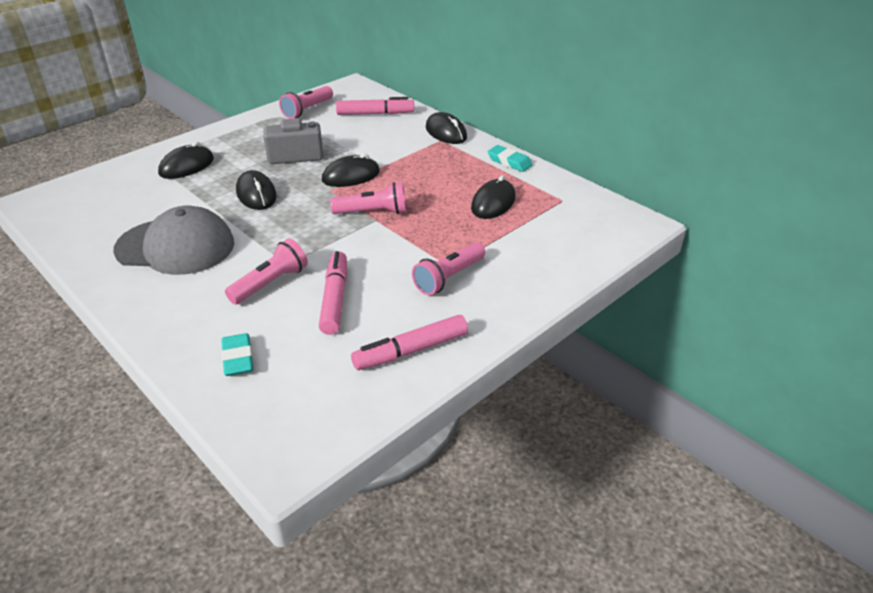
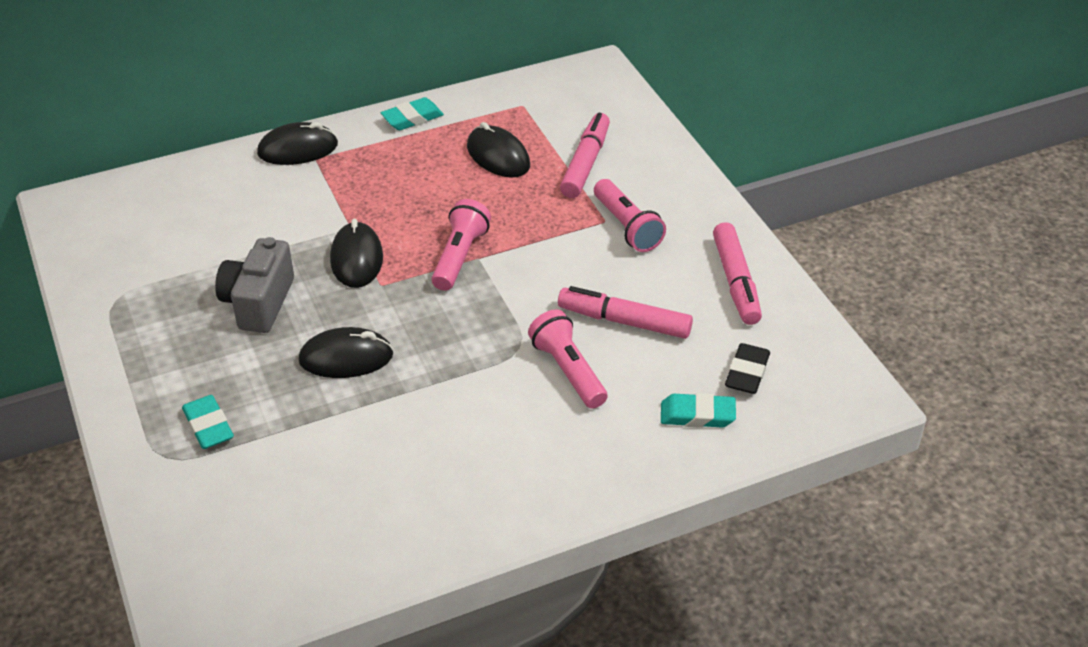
camera: 70 degrees left, 5 degrees up
grey cap [113,206,234,275] -> none
black mouse [158,142,214,179] -> turquoise eraser [182,395,234,449]
pink flashlight [279,86,333,119] -> none
pink marker [336,97,414,115] -> pink marker moved to [560,113,610,198]
none -> black eraser [725,343,770,394]

